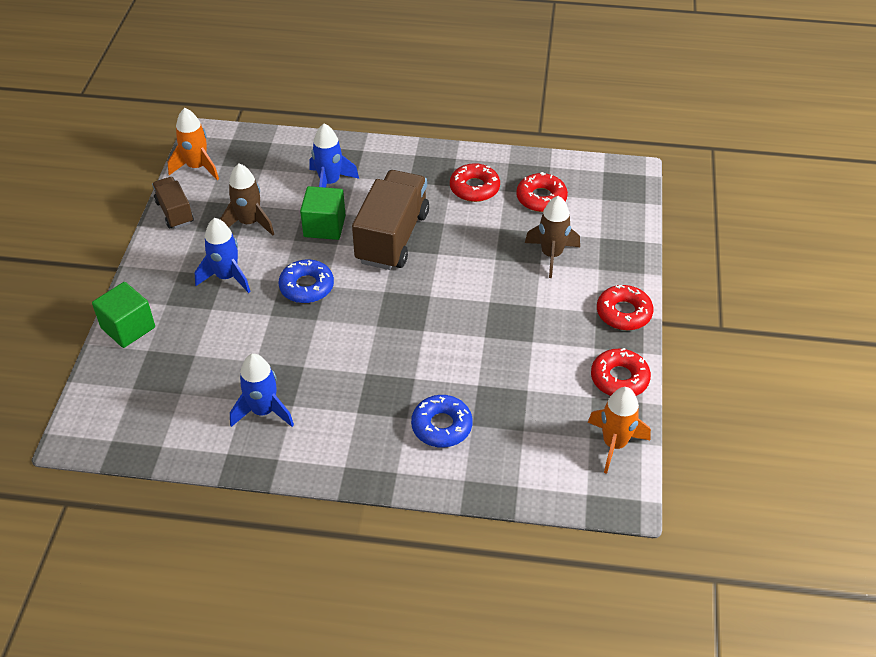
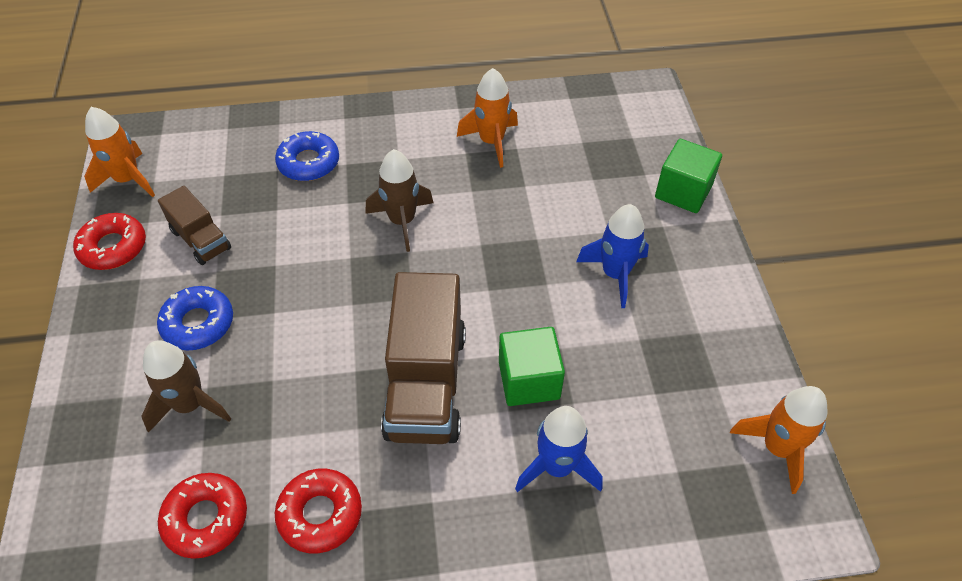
camera: 165 degrees right, 5 degrees up
brown truck [152,177,194,229] -> brown truck moved to [158,186,231,265]
brown rocket [220,164,274,235] -> brown rocket moved to [366,149,433,252]
blue rocket [230,354,294,427] -> orange rocket [457,68,518,168]
blue donut [279,259,334,303] -> blue donut moved to [157,286,233,351]
red donut [597,285,653,330] -> none

